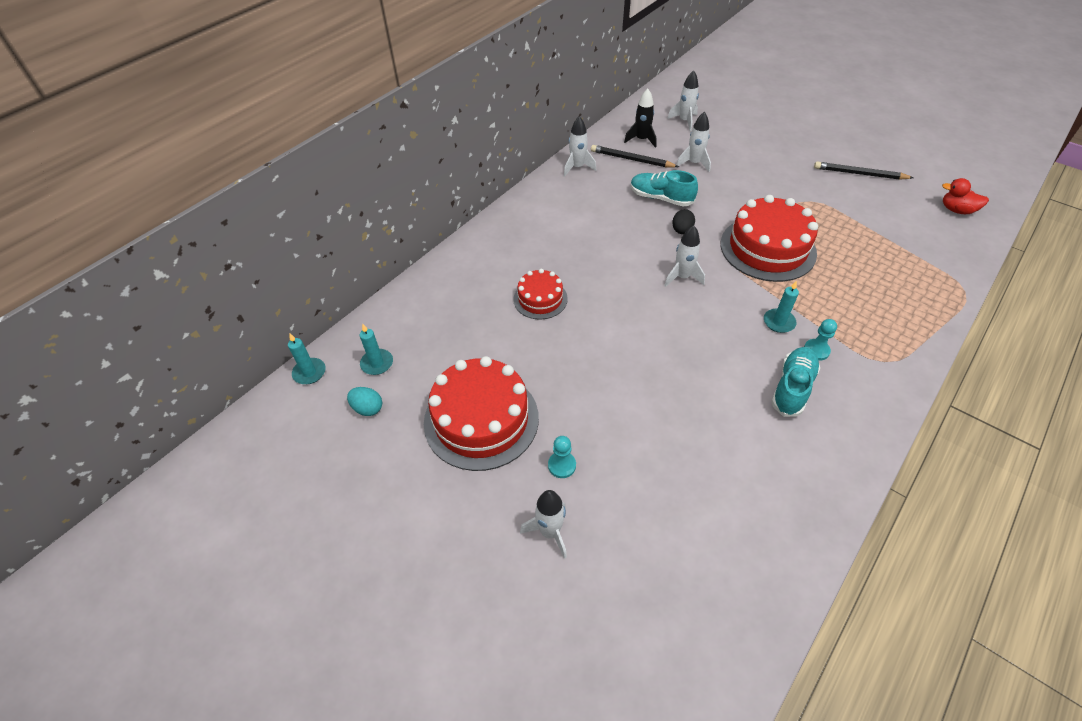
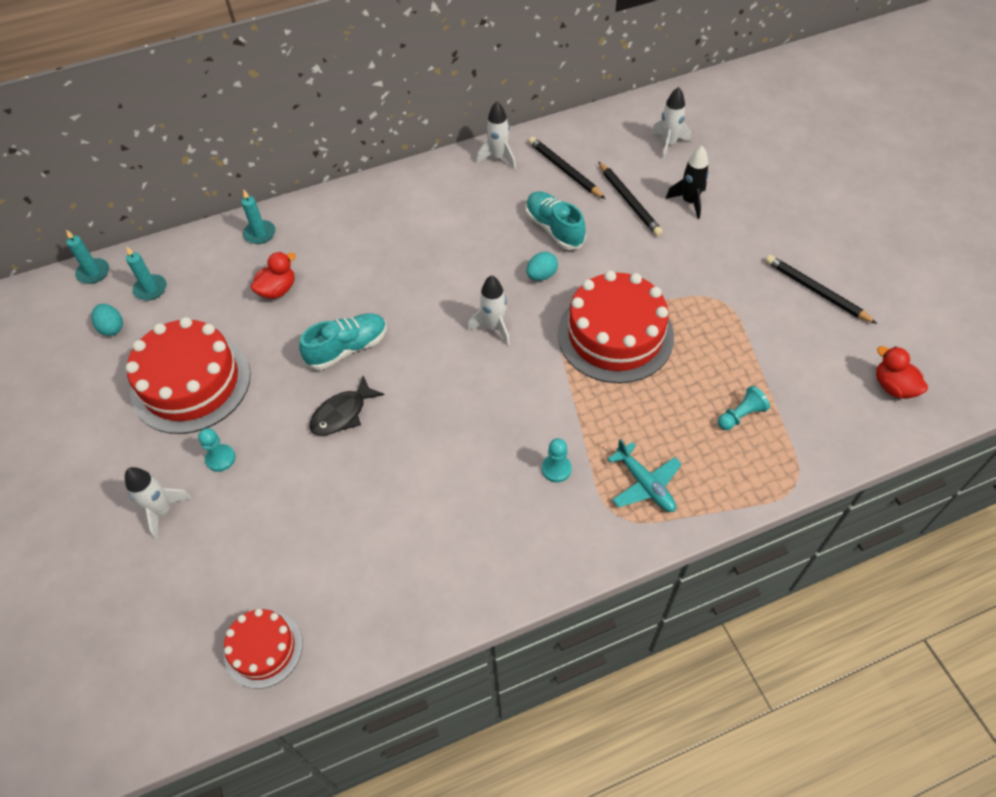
camera: 30 degrees right, 5 degrees up
red cake [513,269,568,320] -> red cake moved to [224,609,303,689]
black rocket [624,89,657,148] -> black rocket moved to [666,146,709,219]
black egg [672,209,695,234] -> turquoise egg [526,252,558,281]
white rocket [676,112,711,172] -> black pencil [598,161,663,236]
turquoise candle [764,280,799,333] -> turquoise candle moved to [241,190,275,244]
turquoise shoe [771,347,820,417] -> turquoise shoe moved to [299,313,387,370]
none -> red duck [251,252,296,299]
none -> black fish [309,376,384,436]
none -> turquoise plane [607,439,682,512]
none -> turquoise pawn [718,386,770,430]

